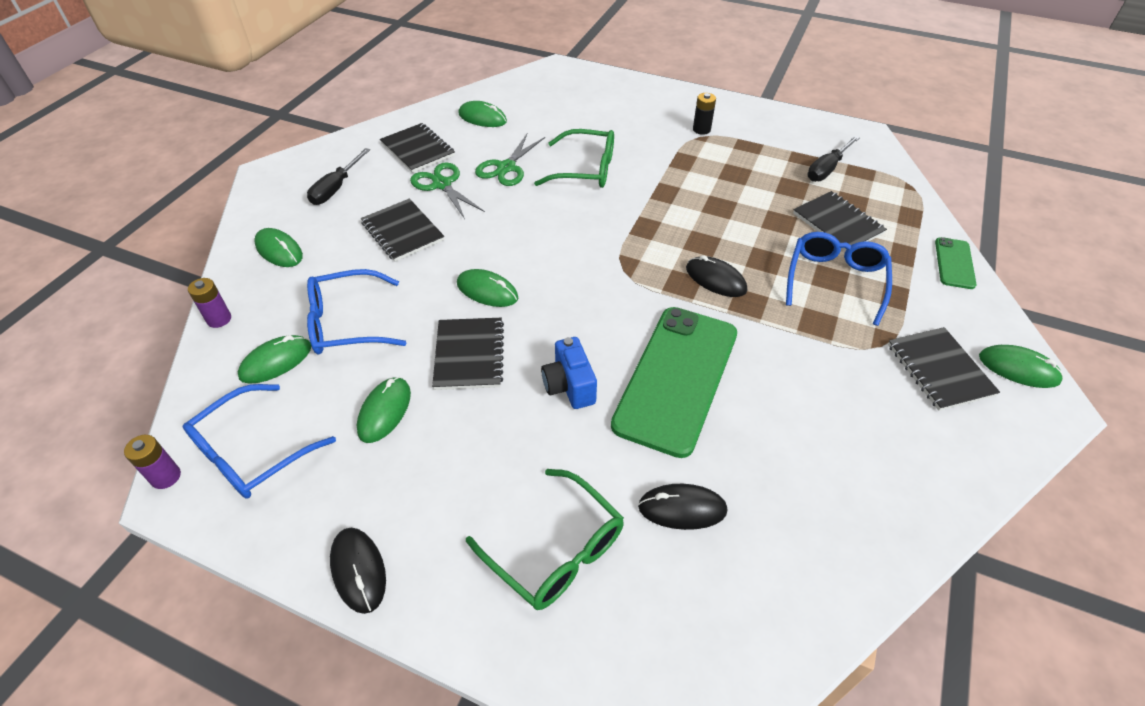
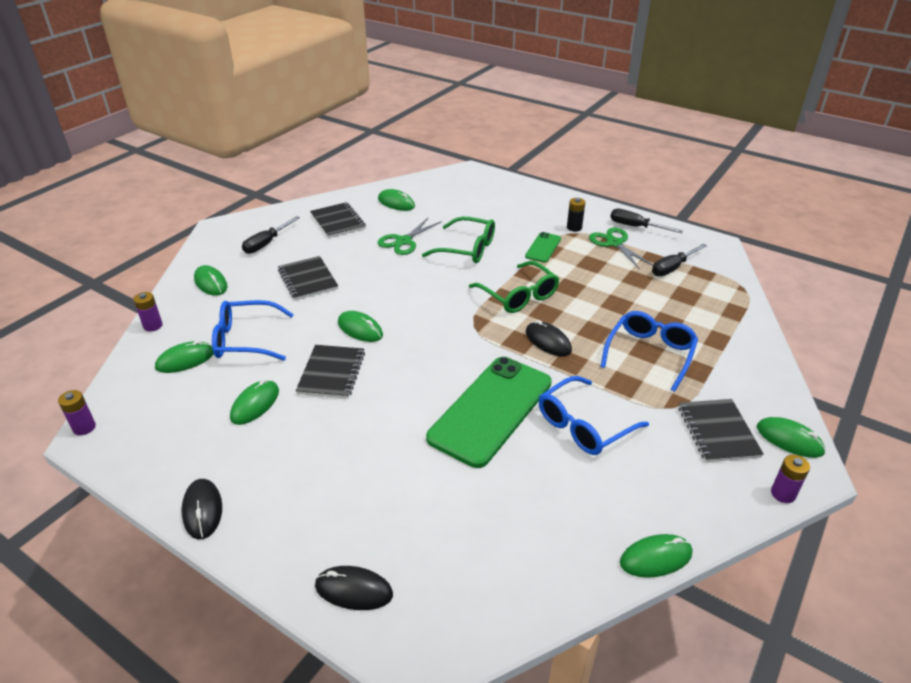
camera: 10 degrees right, 10 degrees down
blue glasses [183,384,336,499] -> blue glasses moved to [539,376,649,455]
green scissors [410,162,485,219] -> green scissors moved to [589,228,653,269]
green glasses [466,469,624,610] -> green glasses moved to [469,261,559,313]
blue camera [541,337,597,409] -> none
black mouse [638,484,728,530] -> black mouse moved to [315,566,393,610]
black notebook [793,191,887,251] -> none
green phone [935,237,977,289] -> green phone moved to [525,232,561,263]
none -> black screwdriver [610,209,683,233]
none -> green mouse [620,534,692,578]
none -> purple battery [771,455,810,503]

